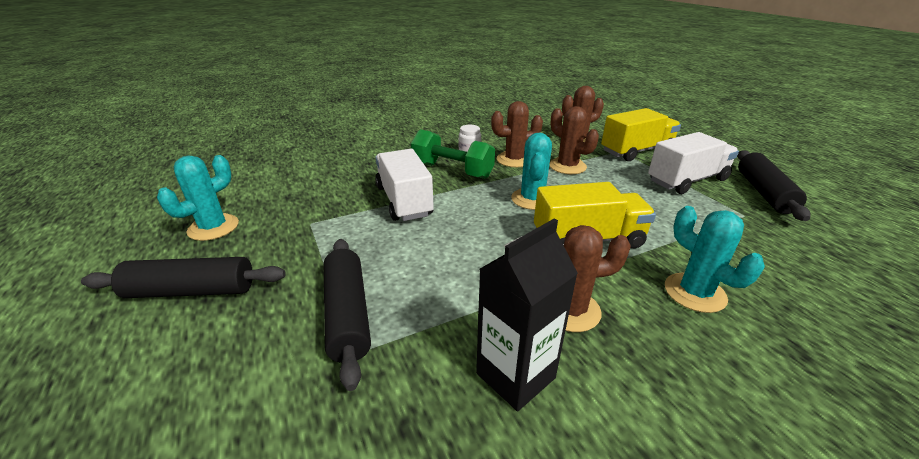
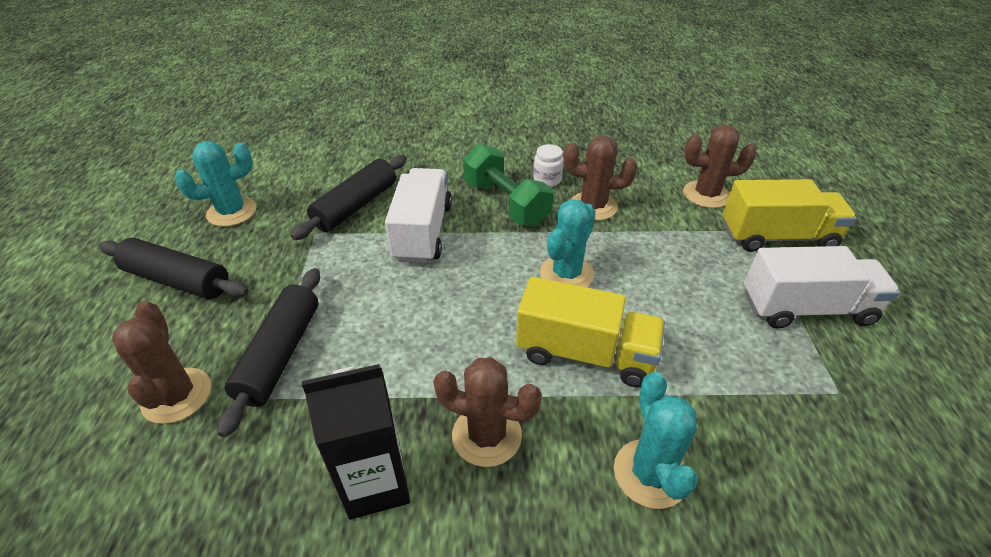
camera: 25 degrees right, 10 degrees up
brown cactus [550,106,599,174] -> brown cactus moved to [112,301,211,424]
black rolling pin [738,150,811,221] -> black rolling pin moved to [291,155,407,240]

